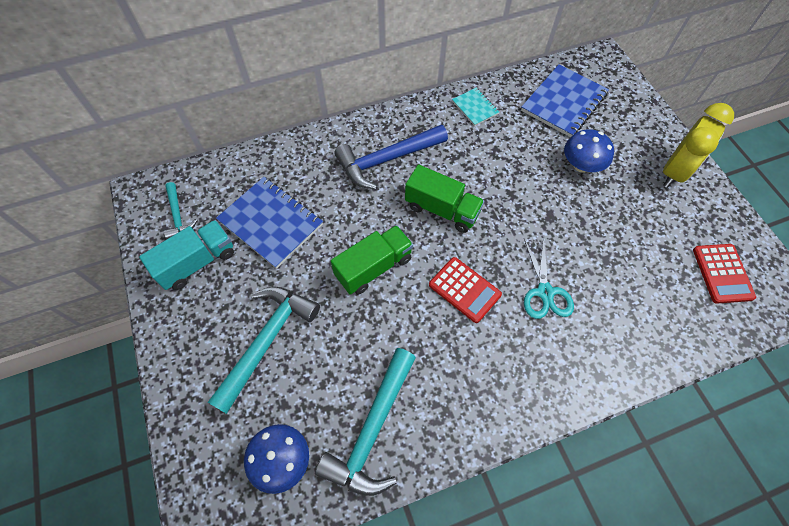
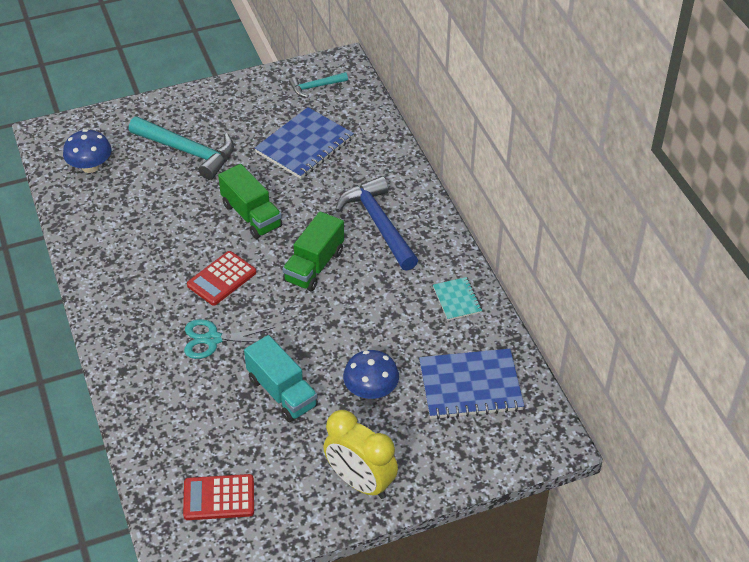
camera: 90 degrees right, 15 degrees down
turquoise truck [139,220,234,290] -> turquoise truck moved to [244,335,318,422]
turquoise hammer [315,348,416,496] -> none
turquoise notebook [452,88,499,126] -> turquoise notebook turned 75 degrees counterclockwise [433,277,482,320]
blue notebook [521,64,609,137] -> blue notebook turned 45 degrees counterclockwise [419,349,524,420]

